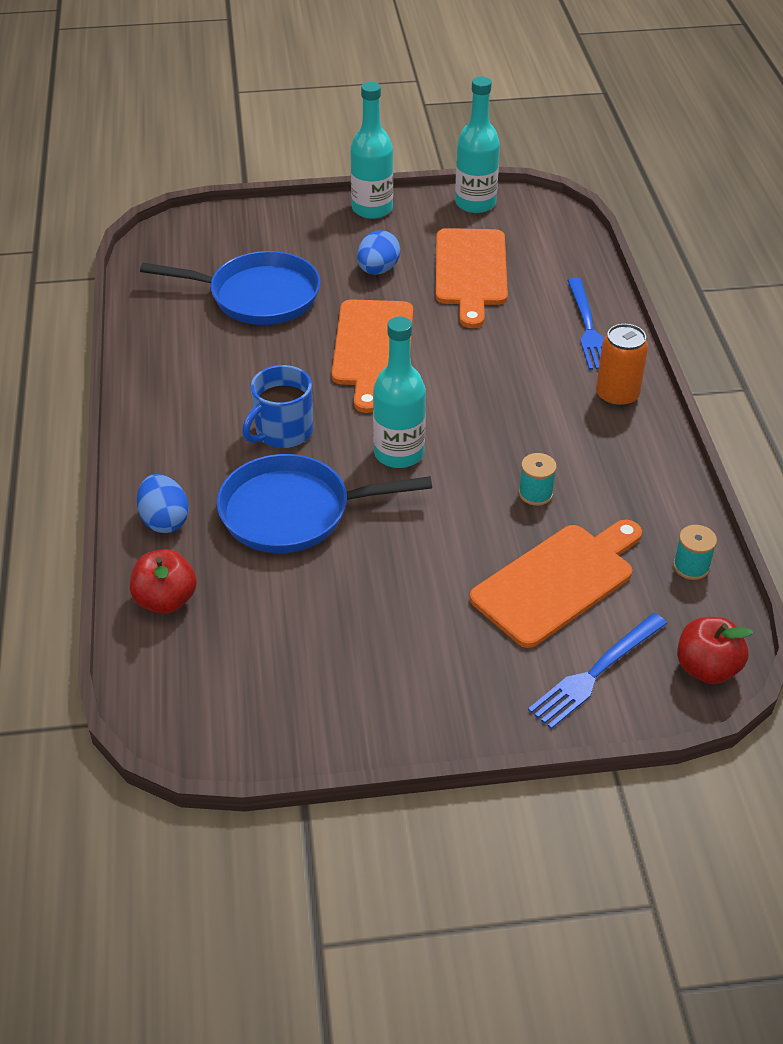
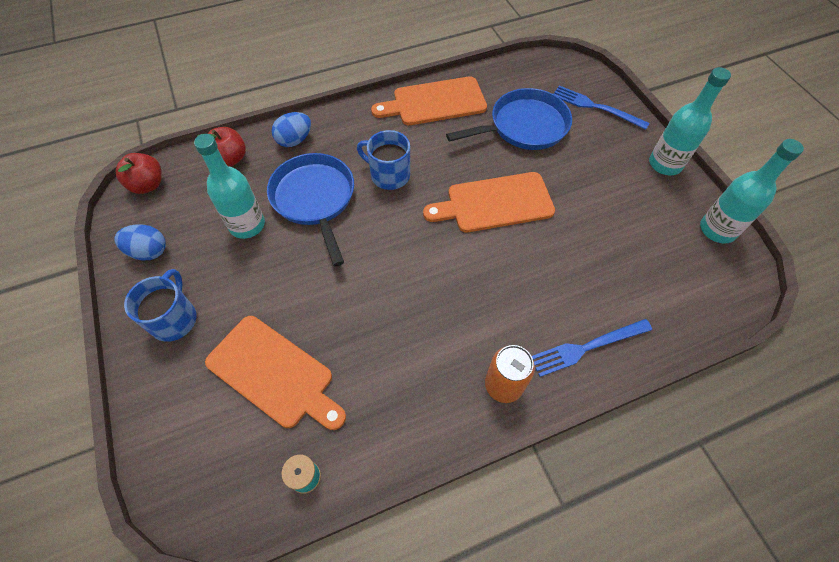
camera: 75 degrees right, 15 degrees up
blue pan [140,251,321,325] -> blue pan turned 105 degrees counterclockwise [446,88,572,150]
blue egg [357,230,400,275] -> blue egg moved to [115,224,166,260]
turquoise bottle [373,316,426,468] -> turquoise bottle moved to [194,134,265,239]
orange cutting board [436,228,508,328] -> orange cutting board moved to [371,76,487,125]
turquoise spool [519,453,557,506] -> none
blue fork [528,613,667,729] -> blue fork moved to [553,86,649,130]
red apple [677,617,753,684] -> red apple moved to [116,153,162,194]
none -> blue mug [124,269,197,342]

